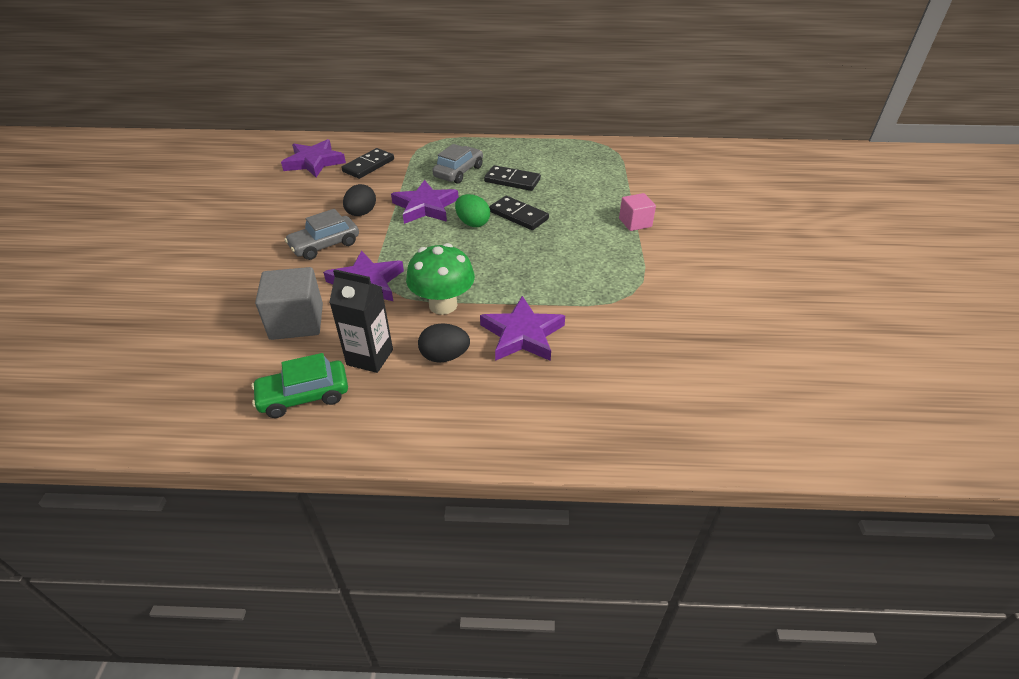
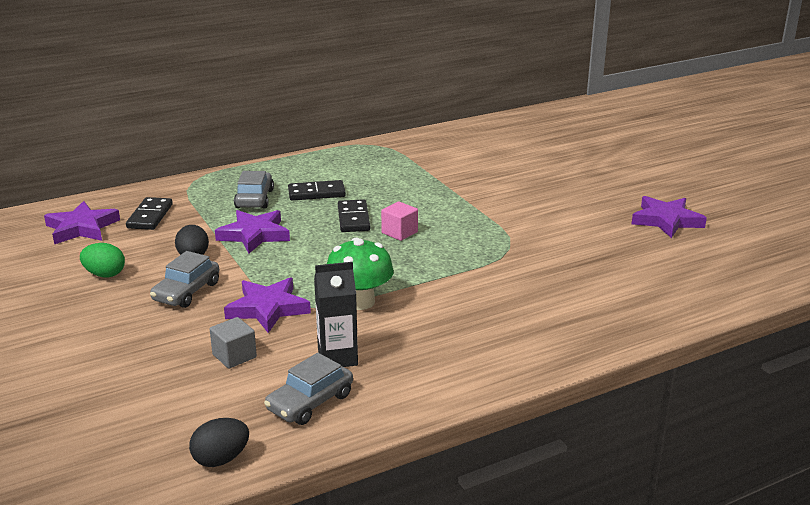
camera: 30 degrees left, 15 degrees down
green car [251,353,348,418] -> grey car [264,353,353,425]
grey cube [255,267,323,340] -> grey cube [210,317,257,369], size x0.62
black egg [418,323,470,363] -> black egg moved to [189,418,249,467]
green egg [455,194,490,227] -> green egg moved to [80,243,125,277]
purple star [480,296,565,361] -> purple star moved to [632,196,707,238]
black domino [489,196,549,230] -> black domino turned 75 degrees clockwise [338,199,370,232]
pink cube [619,193,656,231] -> pink cube moved to [381,201,418,241]

